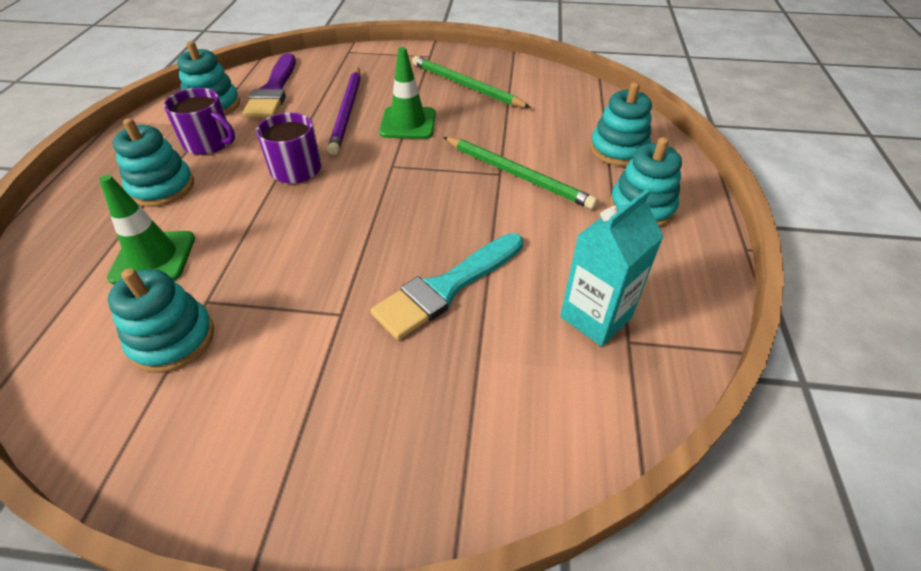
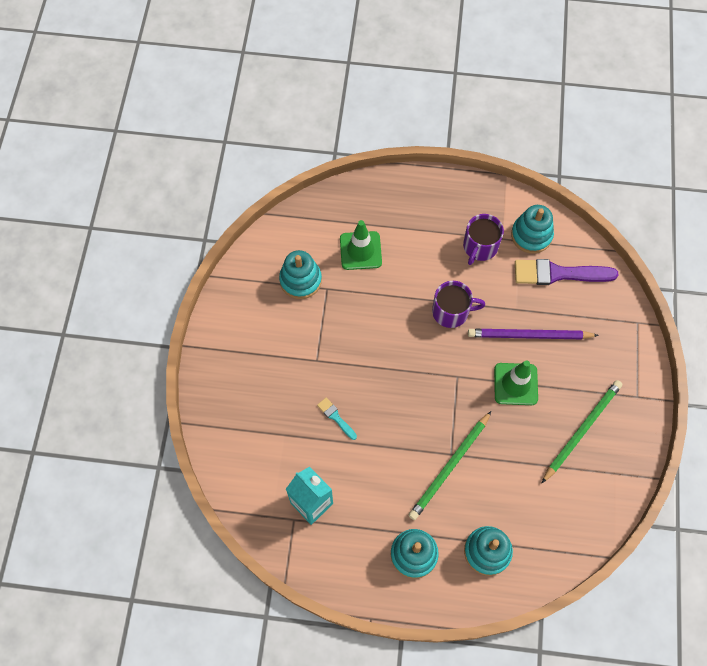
camera: 90 degrees right, 20 degrees up
turquoise stacking toy [113,118,194,207] -> none
turquoise brush [371,233,523,340] -> turquoise brush [317,397,357,440], size x0.48

